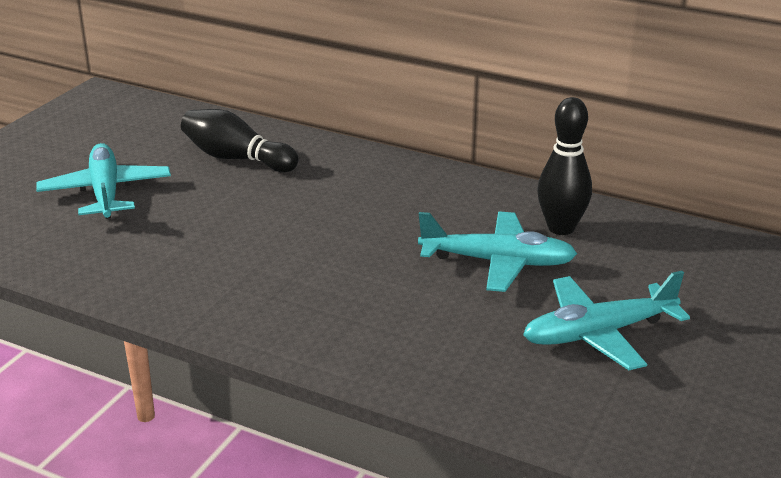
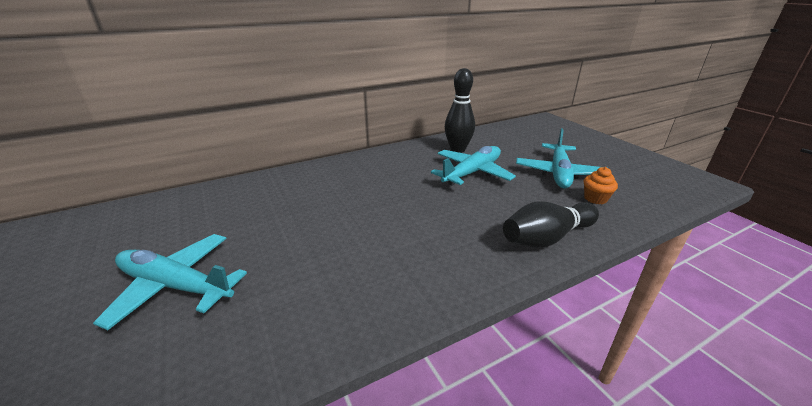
camera: 55 degrees left, 0 degrees up
black bowling pin [181,109,299,172] -> black bowling pin moved to [503,201,599,248]
none -> orange cupcake [584,167,618,204]

